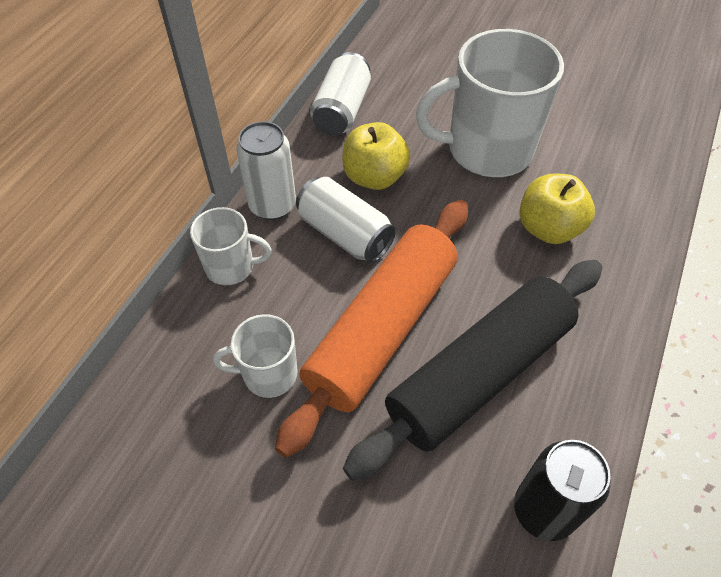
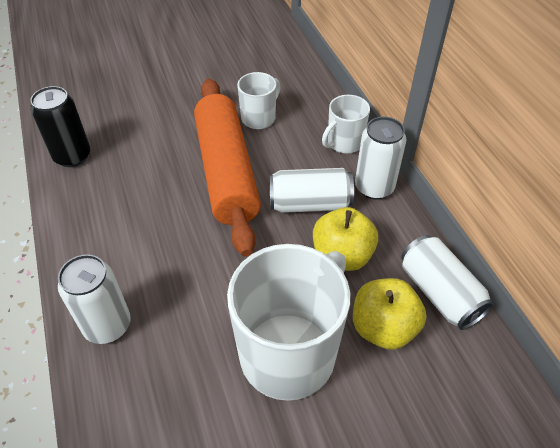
camera: 135 degrees right, 5 degrees down
black rolling pin [343,260,602,481] -> none
yellow apple [519,173,595,244] -> yellow apple moved to [353,278,426,350]
none -> white can [58,254,131,344]

